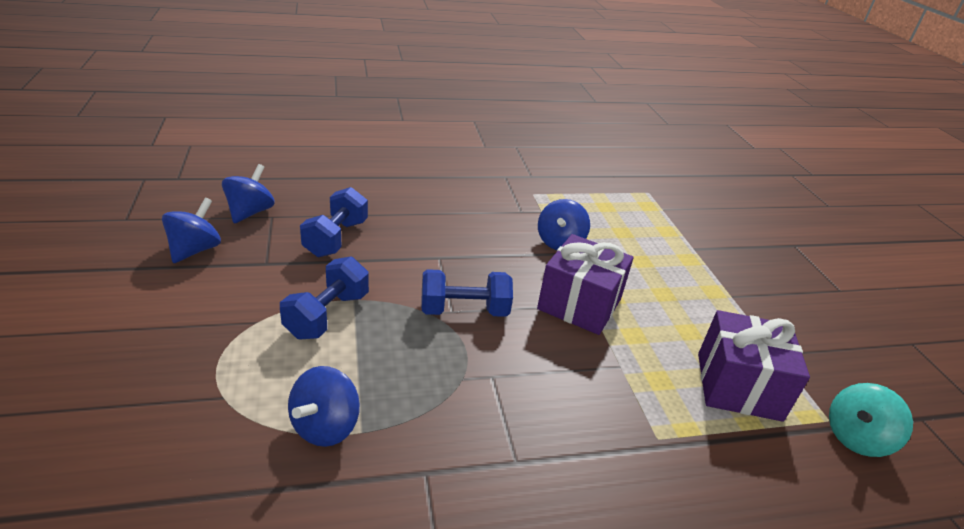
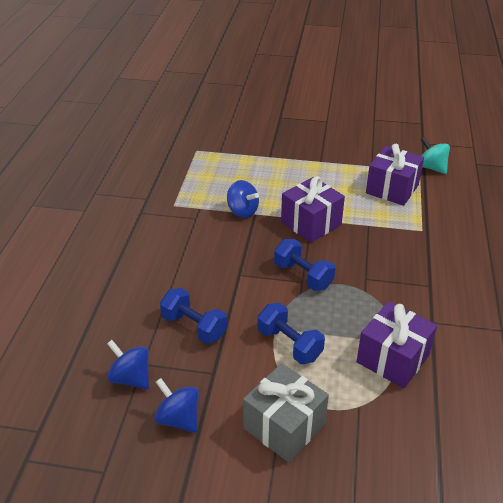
camera: 65 degrees left, 5 degrees up
blue spinning top [288,366,360,447] -> purple gift [357,301,437,388]
blue dumbbell [421,269,513,317] -> blue dumbbell turned 60 degrees counterclockwise [274,239,335,291]
turquoise spinning top [829,383,913,457] -> turquoise spinning top turned 150 degrees clockwise [420,137,450,174]
none -> grey gift [243,363,329,462]

